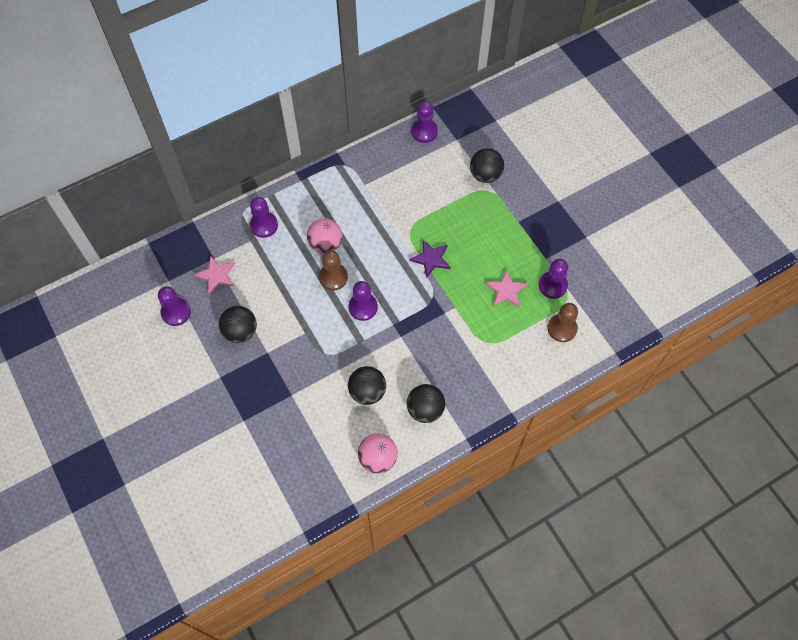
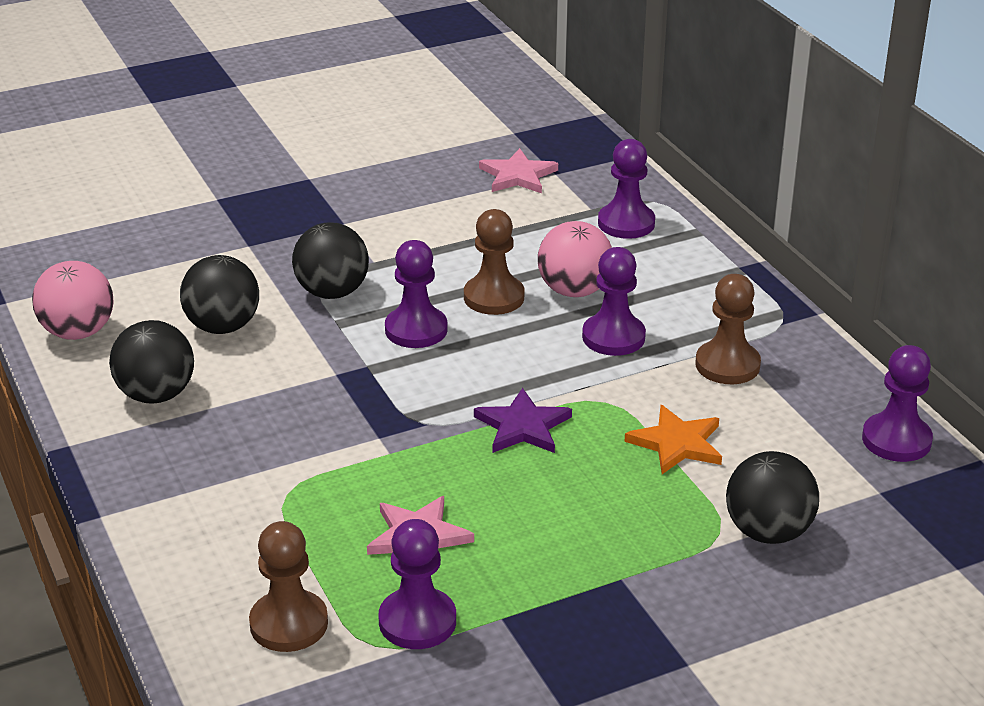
camera: 95 degrees right, 30 degrees down
purple pawn [158,286,191,326] -> purple pawn moved to [582,247,646,356]
black ball [219,306,257,343] -> black ball moved to [292,223,369,299]
none -> orange star [625,405,722,474]
none -> brown pawn [695,274,761,384]

